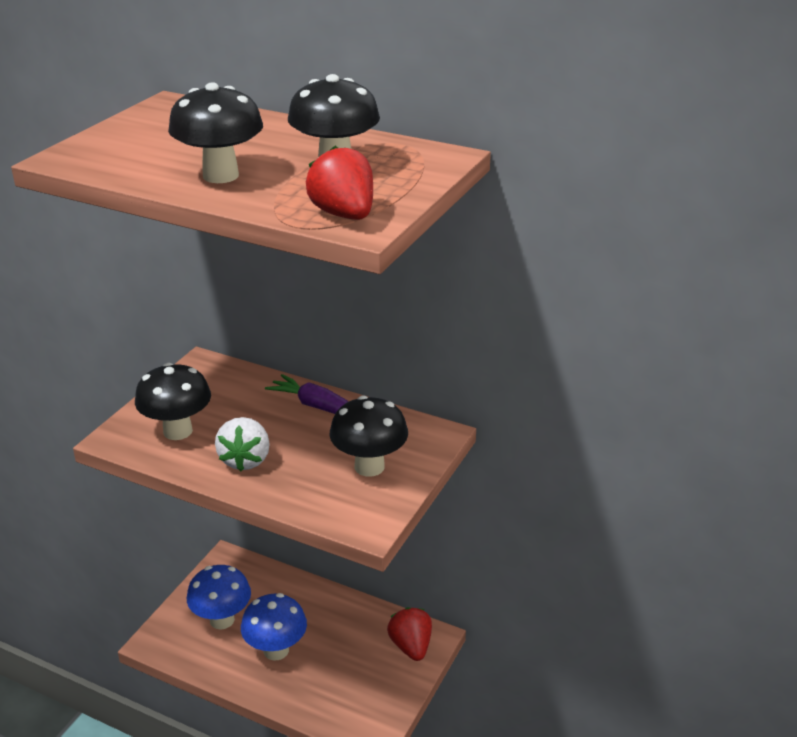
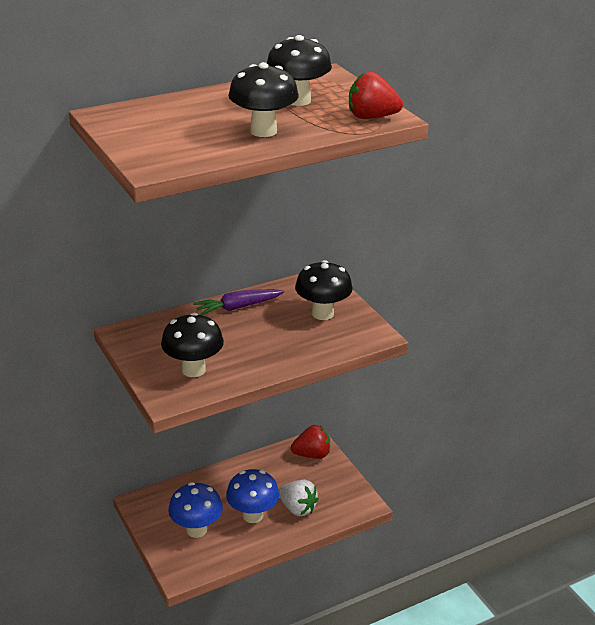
camera: 55 degrees left, 0 degrees up
white strawberry [215,417,270,471] -> white strawberry moved to [279,480,319,516]
red strawberry [387,607,432,661] -> red strawberry turned 150 degrees clockwise [291,425,330,459]

